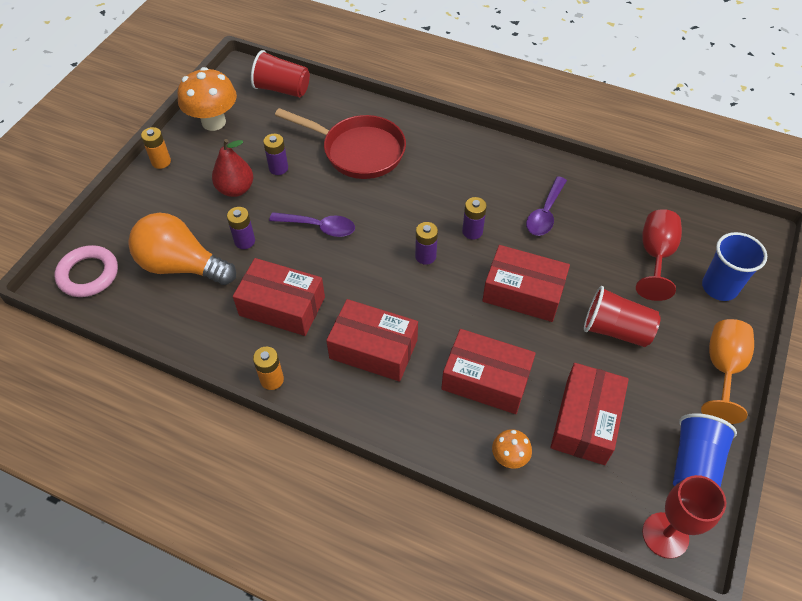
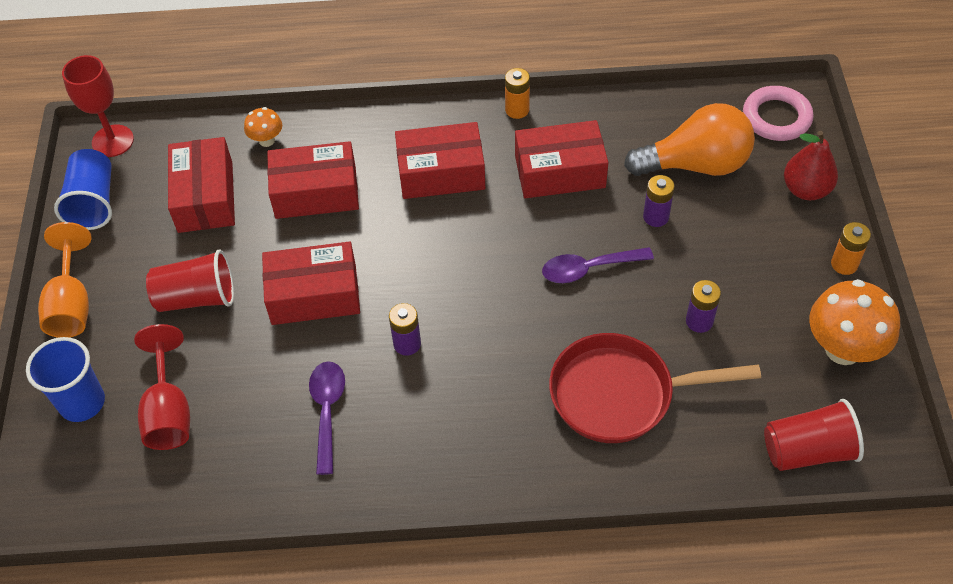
camera: 155 degrees right, 0 degrees up
red pear [212,139,253,197] -> red pear moved to [784,131,838,200]
purple battery [415,222,438,265] -> none

